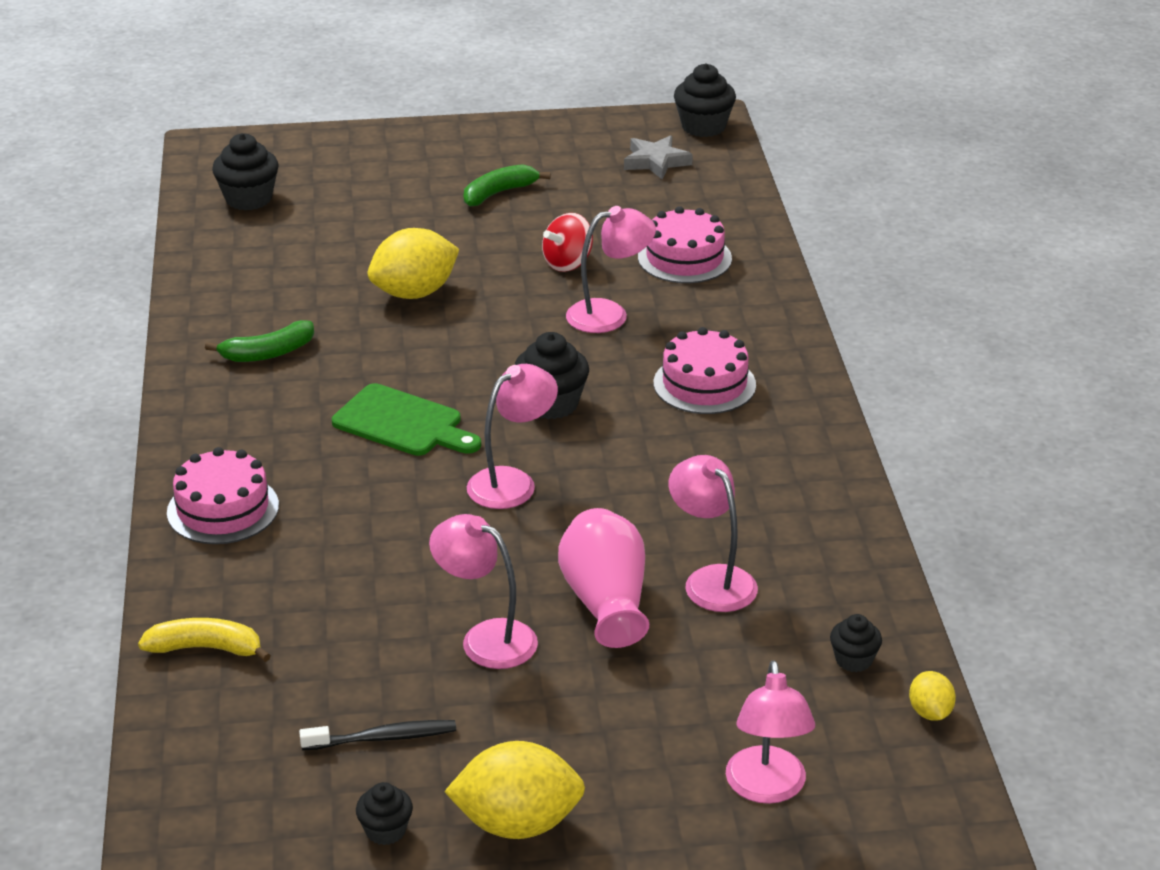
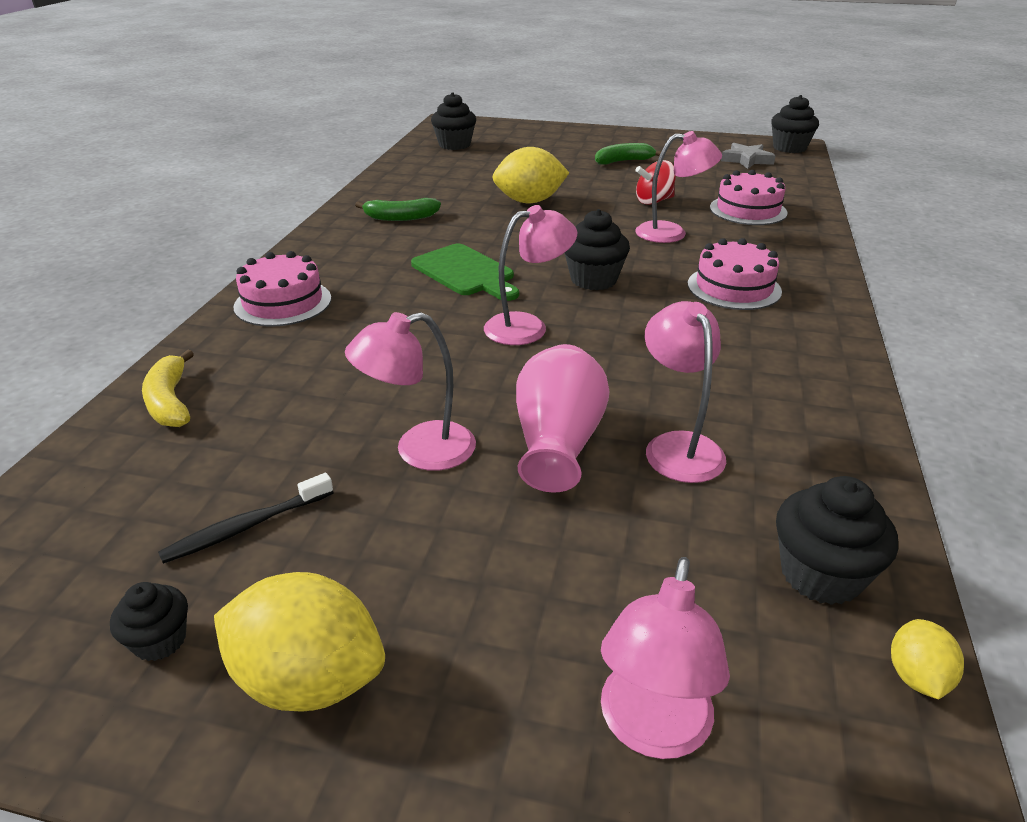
camera: 20 degrees right, 0 degrees up
yellow banana [138,618,271,662] -> yellow banana turned 135 degrees counterclockwise [142,350,194,427]
black toothbrush [299,720,456,750] -> black toothbrush turned 135 degrees clockwise [158,473,334,564]
pink lamp [429,514,538,669] -> pink lamp turned 75 degrees counterclockwise [345,312,476,471]
black cupcake [830,614,882,672] -> black cupcake [776,476,898,605], size x1.70

